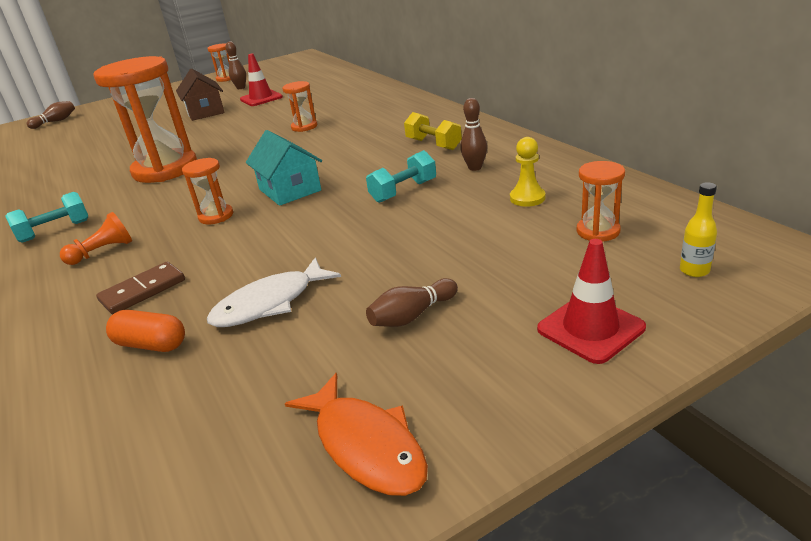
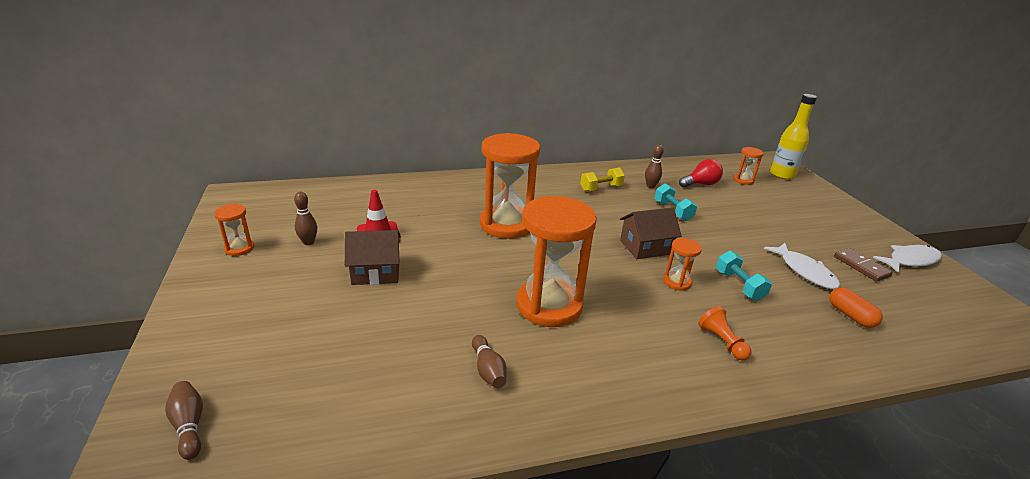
camera: 80 degrees left, 0 degrees up
turquoise dumbbell [5,192,88,243] -> turquoise dumbbell moved to [716,250,772,301]
brown domino [96,262,185,315] -> brown domino moved to [834,248,893,282]
orange capsule [106,310,185,352] -> orange capsule turned 60 degrees counterclockwise [829,287,883,328]
turquoise house [246,130,322,206] -> brown house [620,207,682,259]
orange hourglass [282,81,317,132] -> orange hourglass [480,133,540,239], size x2.22
orange fish [285,373,428,496] -> white fish [873,245,942,273]
brown bowling pin [366,278,458,327] -> brown bowling pin moved to [472,335,507,388]
yellow pawn [510,137,545,207] -> red light bulb [679,159,723,188]
red traffic cone [537,239,646,364] -> none
yellow bottle [680,182,717,277] -> yellow bottle [770,94,817,180], size x2.12

